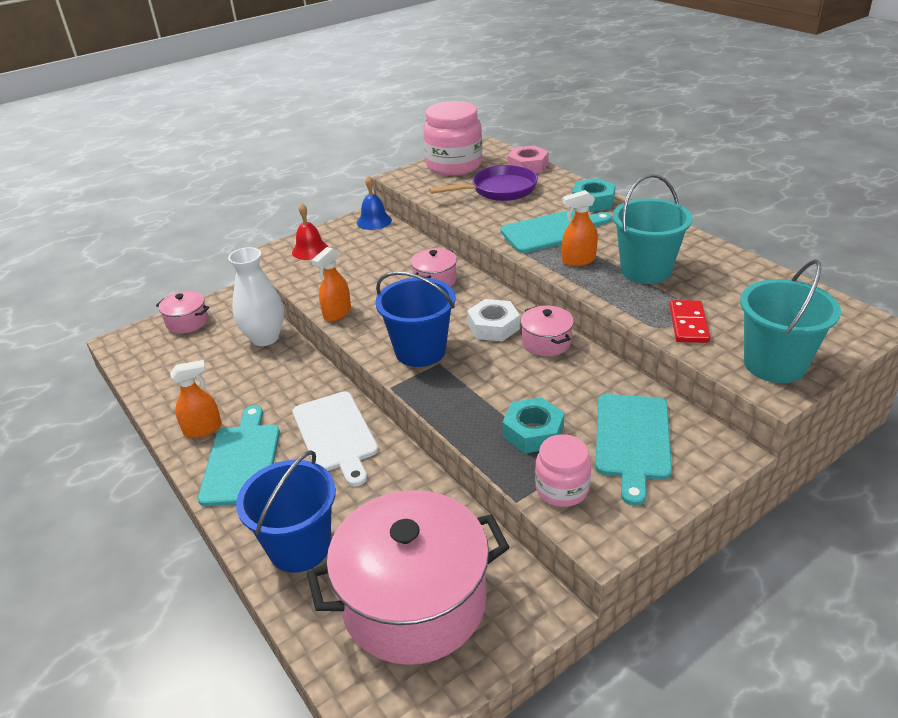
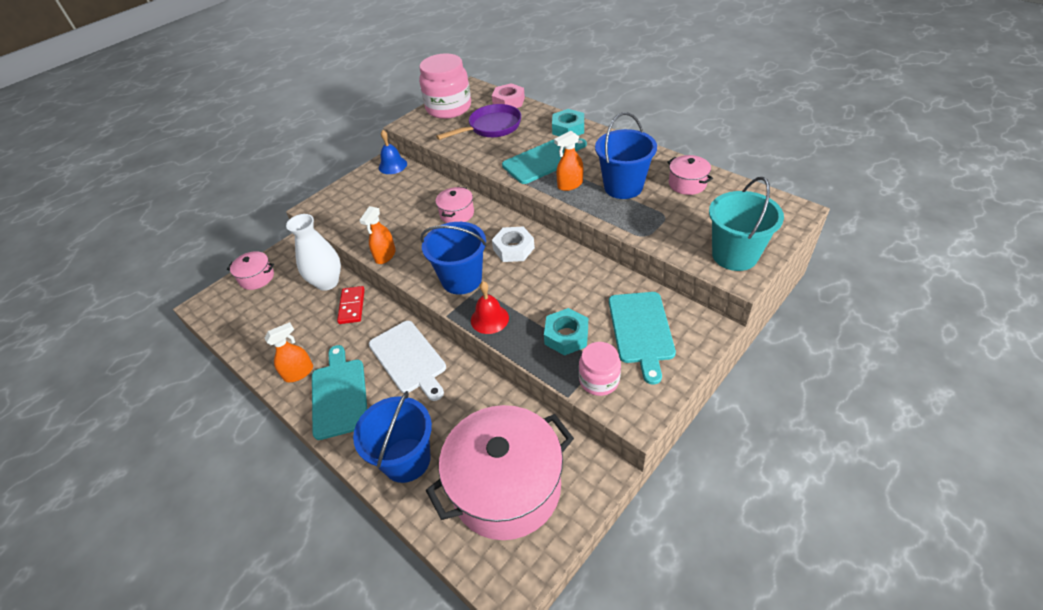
camera: 10 degrees left, 10 degrees up
red bell [292,203,328,260] -> red bell moved to [471,281,509,334]
pink pot [521,305,574,356] -> pink pot moved to [667,155,713,195]
turquoise bucket [612,174,692,284] -> blue bucket [595,112,657,199]
red domino [669,300,710,343] -> red domino moved to [337,286,365,324]

